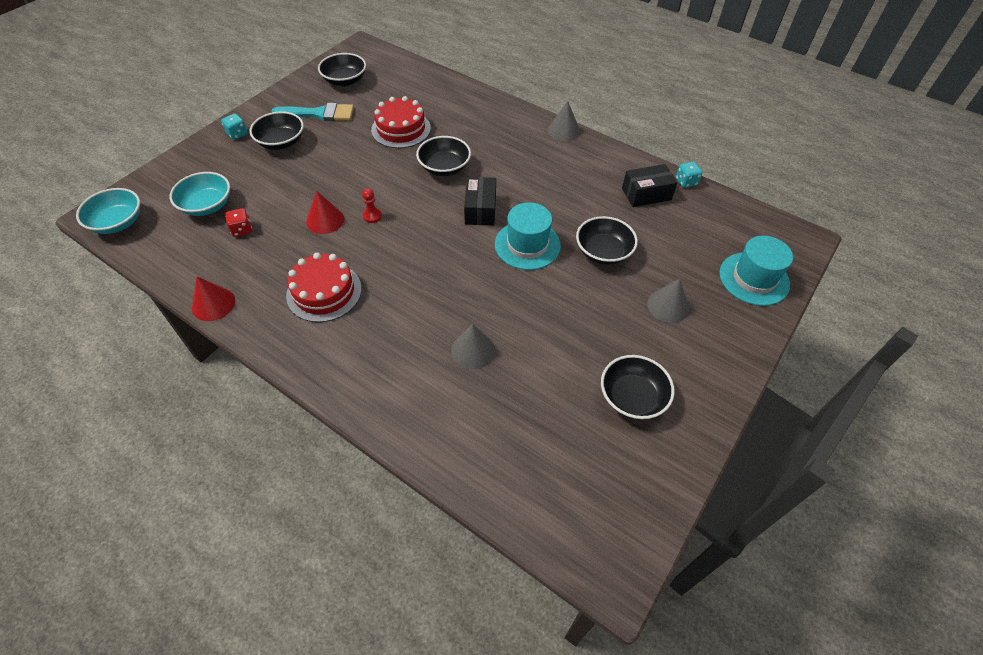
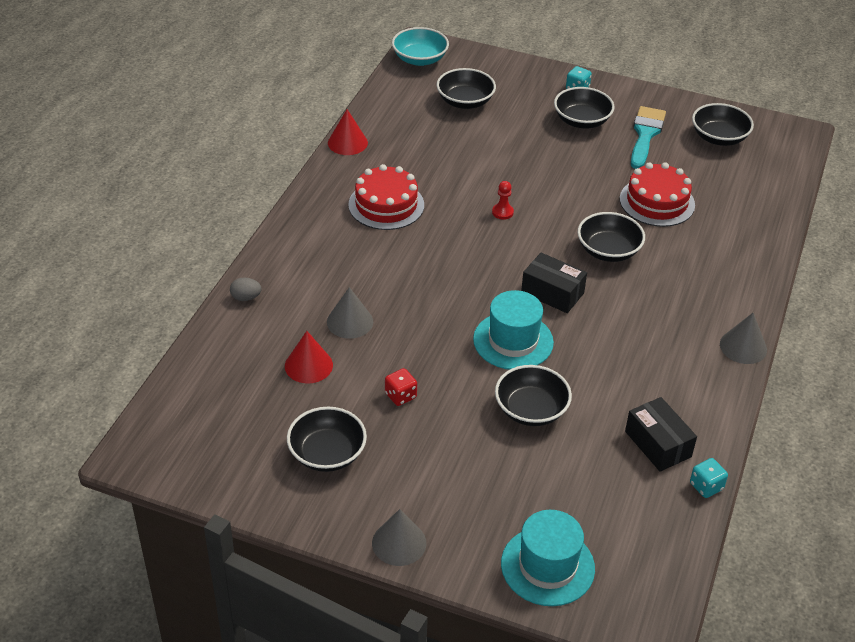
camera: 75 degrees right, 10 degrees down
turquoise bowl [170,172,230,216] -> black bowl [437,68,496,109]
red dice [225,208,252,237] -> red dice moved to [385,368,417,406]
turquoise brush [271,103,354,121] -> turquoise brush turned 150 degrees counterclockwise [631,106,666,169]
red cone [306,191,344,234] -> red cone moved to [285,331,333,383]
black box [464,177,496,226] -> black box turned 45 degrees clockwise [521,253,587,313]
grey cone [647,278,689,323] -> grey cone moved to [372,509,426,566]
none -> grey egg [230,278,262,301]

